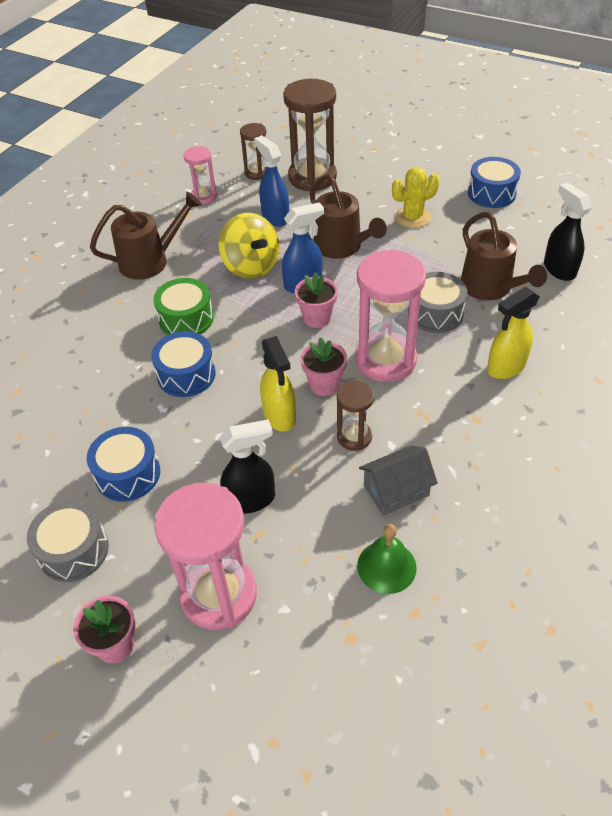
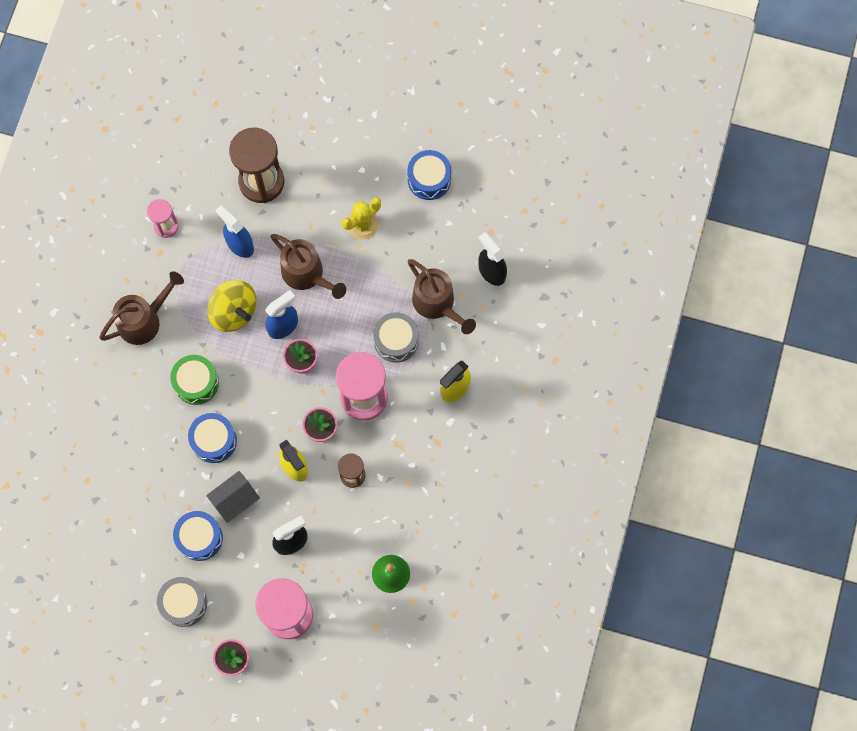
camera: 15 degrees left, 25 degrees up
brown hourglass [240,123,266,180] -> none
grey house [359,446,438,516] -> grey house moved to [206,471,260,523]

